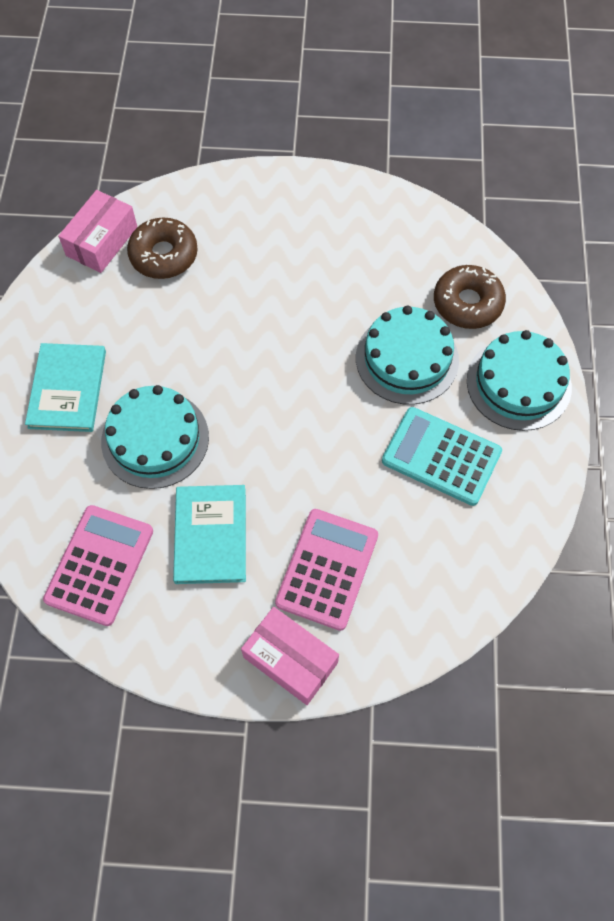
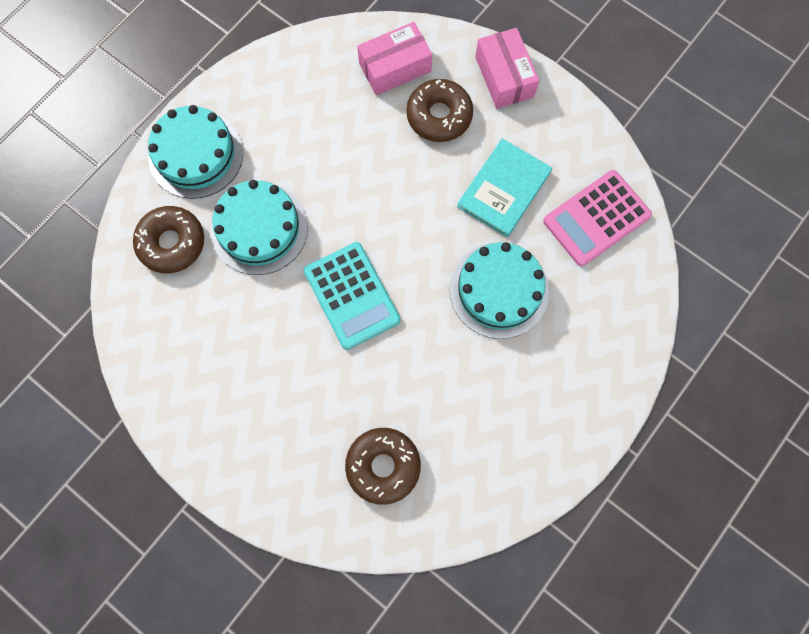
camera: 145 degrees left, 10 degrees up
turquoise book [25,343,106,432] -> none
pink box [58,190,137,273] -> pink box moved to [357,22,432,95]
pink calculator [275,509,378,631] -> brown donut [406,79,473,142]
turquoise calculator [382,407,502,506] -> turquoise calculator moved to [304,242,401,350]

